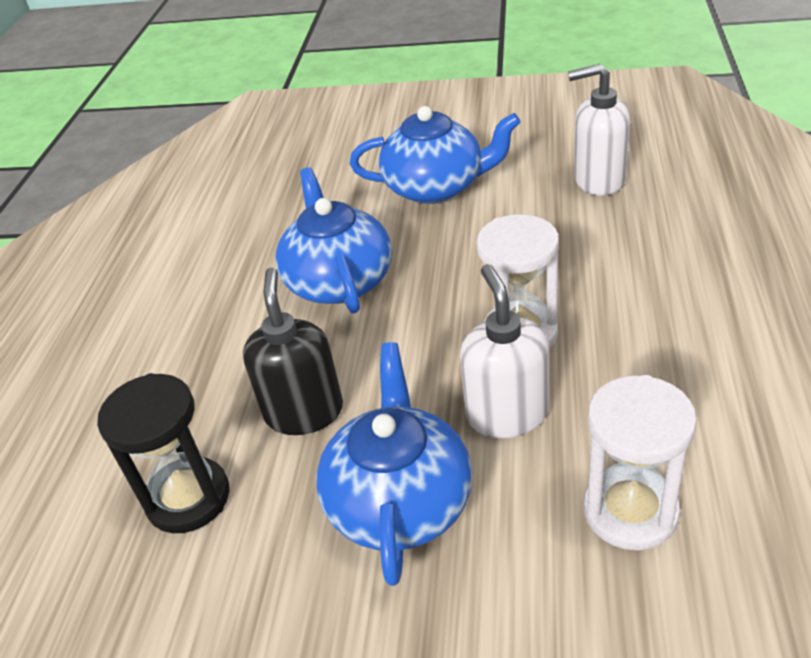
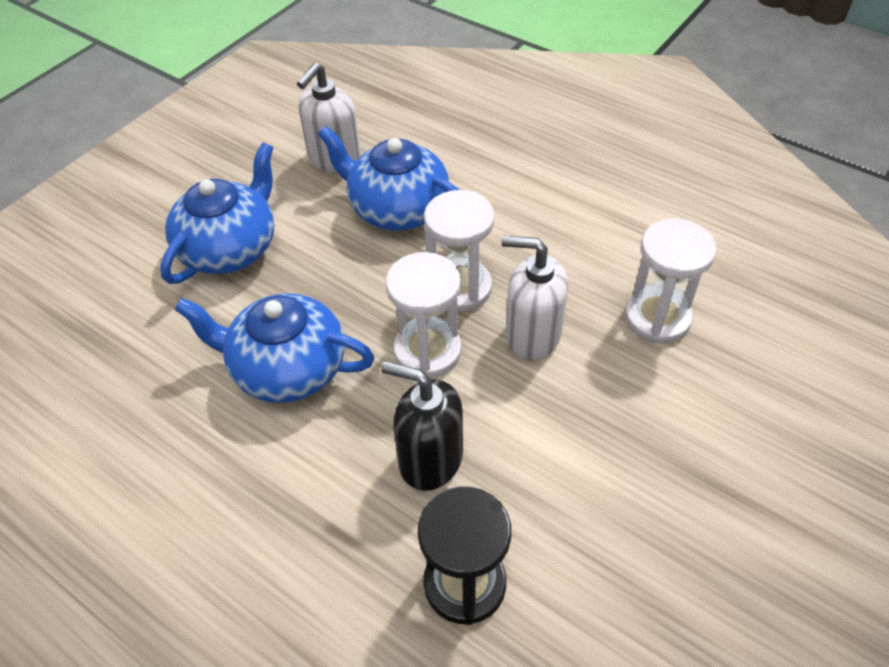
camera: 65 degrees left, 10 degrees up
blue teapot [316,342,472,586] -> blue teapot moved to [318,126,459,231]
none -> white hourglass [386,252,462,378]

